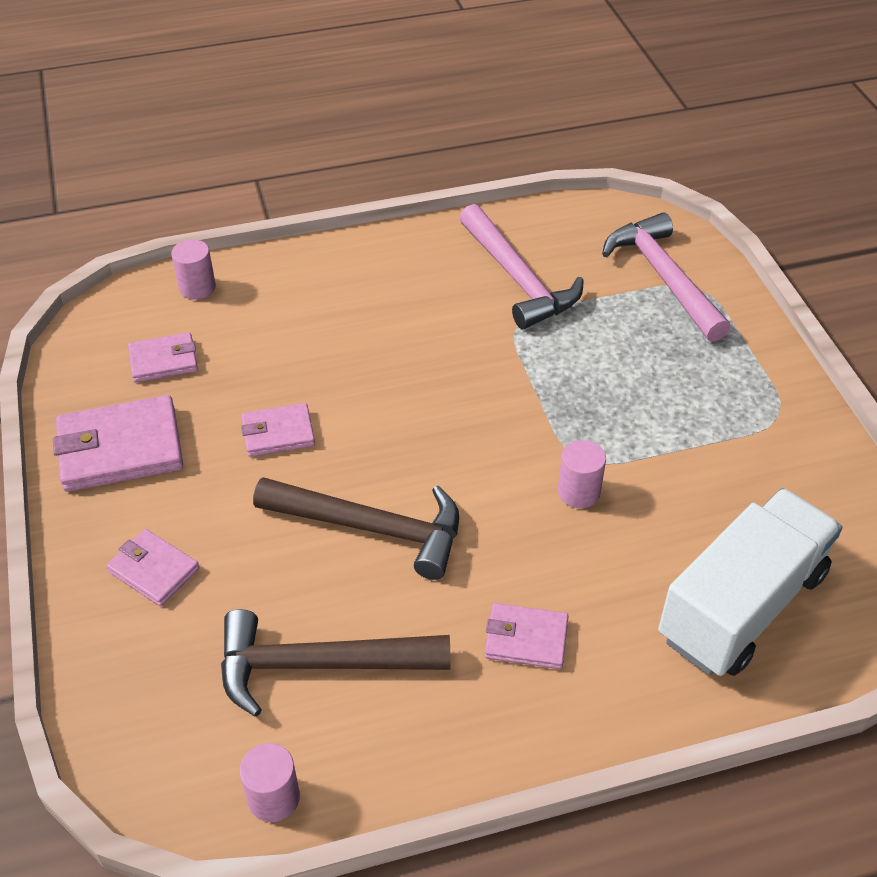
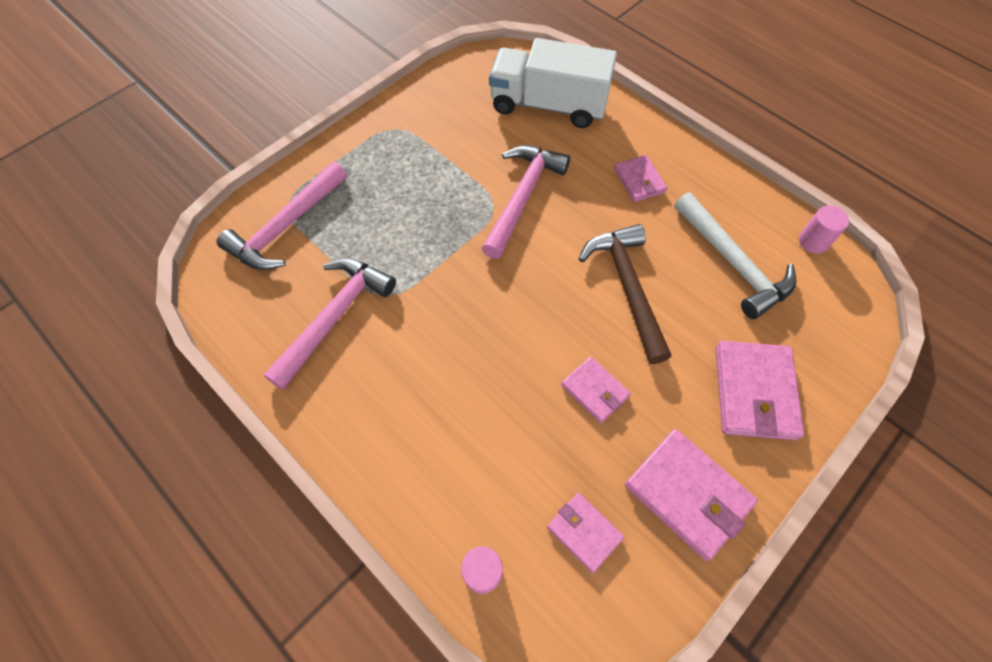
camera: 120 degrees left, 15 degrees up
pink wallet [106,529,200,606] -> pink wallet [716,341,804,440], size x1.71
brown hammer [221,609,451,717] -> white hammer [674,192,796,319]
pink cylinder [558,440,606,508] -> pink hammer [481,145,570,259]

